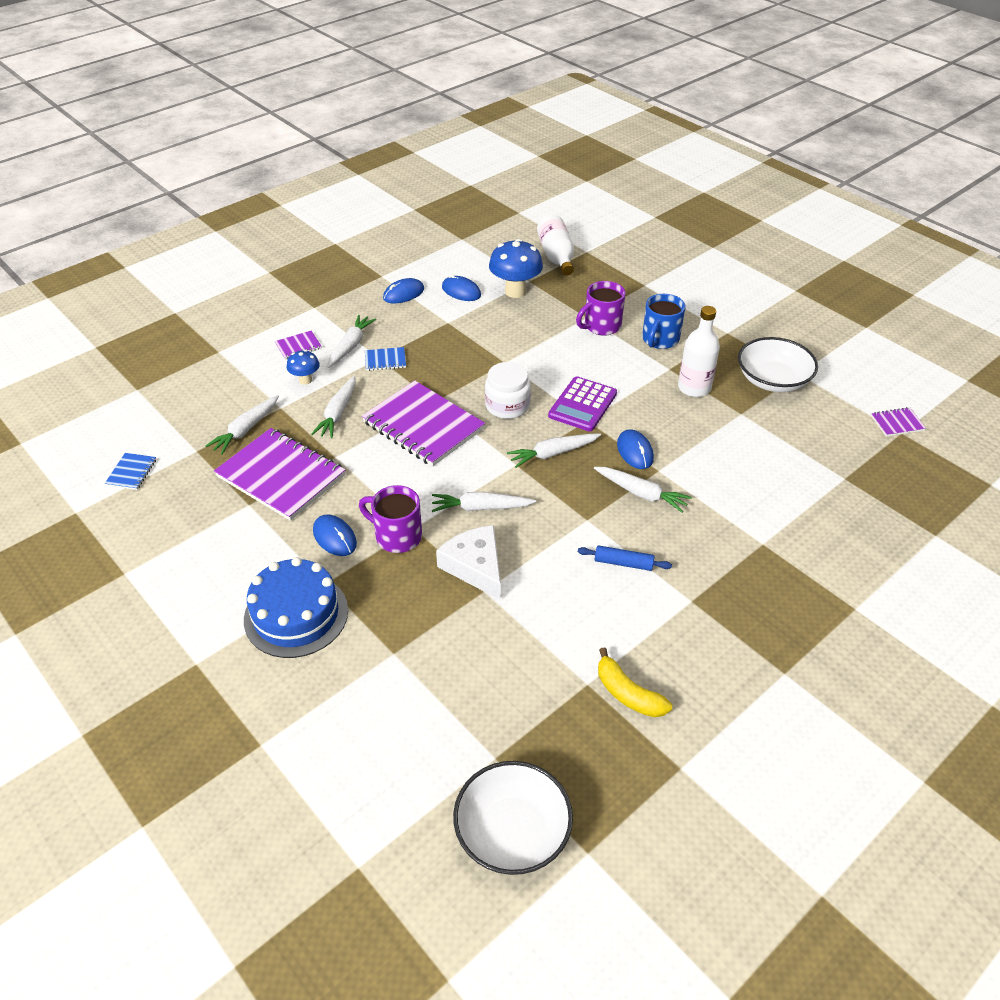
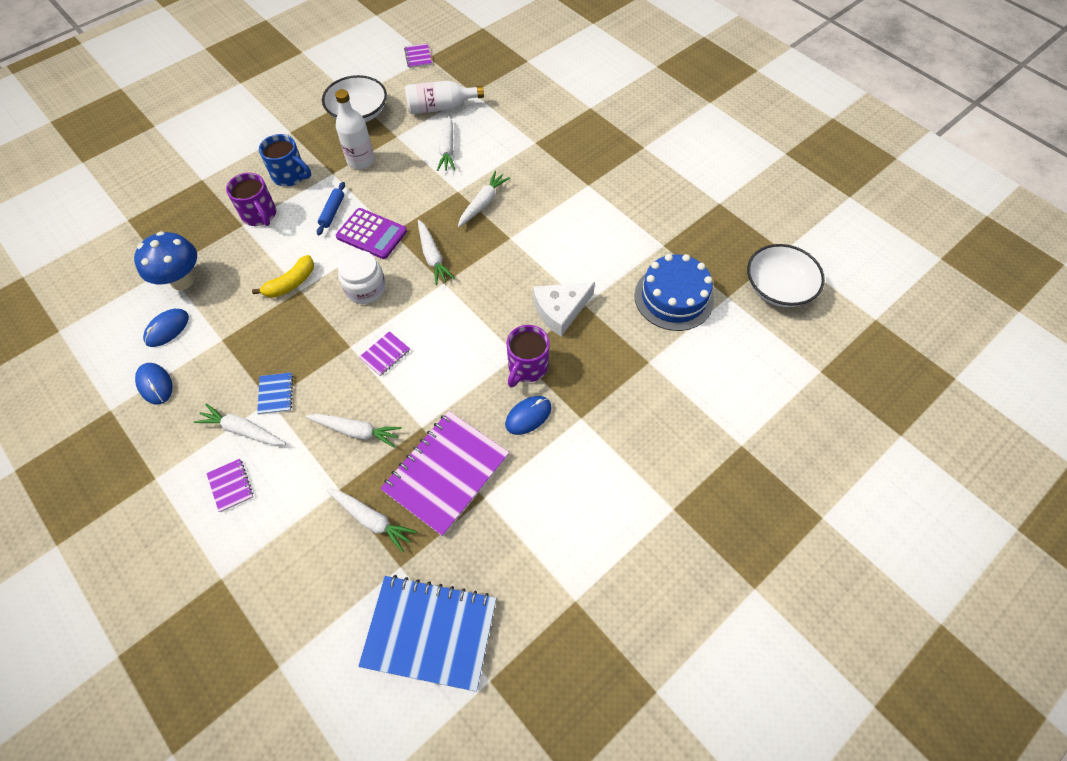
camera: 90 degrees left, 15 degrees up
blue notebook [105,453,156,490] -> blue notebook [358,575,496,692], size x2.33
blue cake [244,557,348,658] -> blue cake moved to [634,254,714,331]
blue mushroom [287,350,320,385] -> none
purple notebook [362,380,485,466] -> purple notebook [359,331,410,376], size x0.43
white carrot [432,492,536,512] -> white carrot moved to [437,115,455,171]
white bottle [537,215,574,276] -> white bottle moved to [405,81,484,114]
blue rolling pin [578,545,672,571] -> blue rolling pin moved to [317,182,345,235]
yellow banana [598,647,672,717] -> yellow banana moved to [252,255,314,298]
blue mouse [617,429,654,469] -> none

